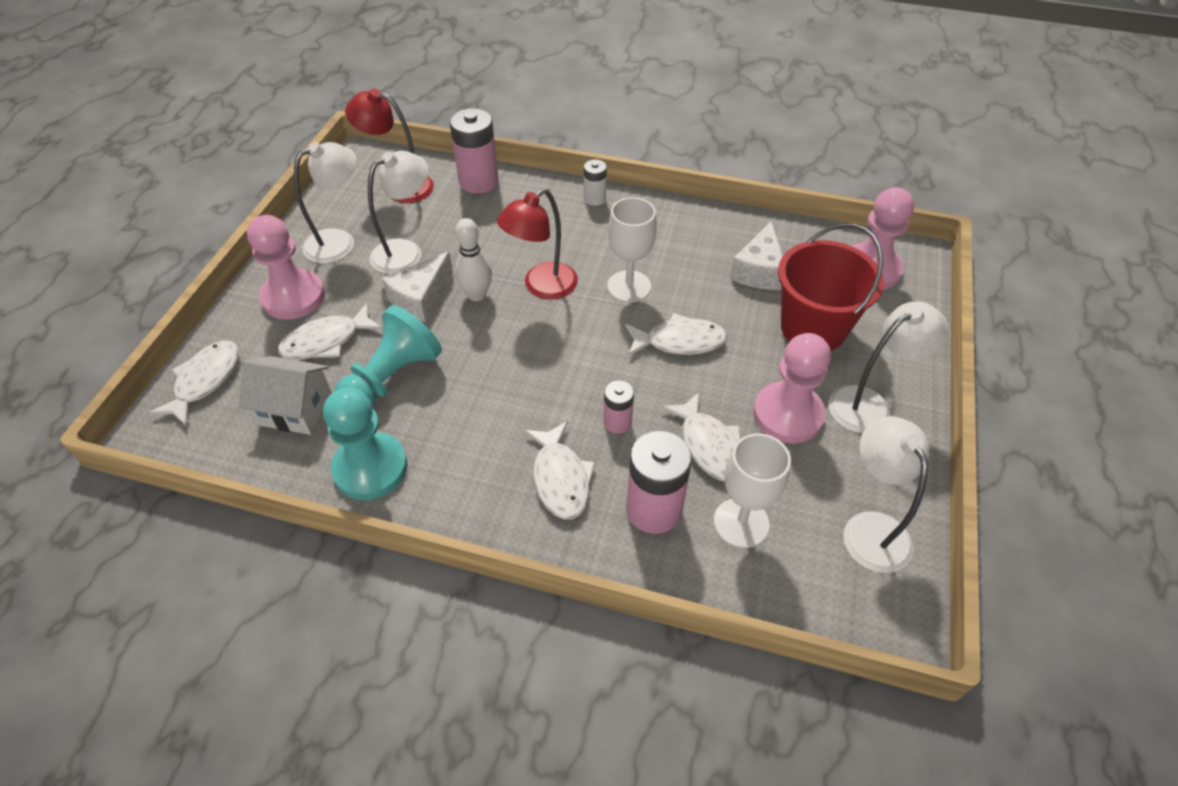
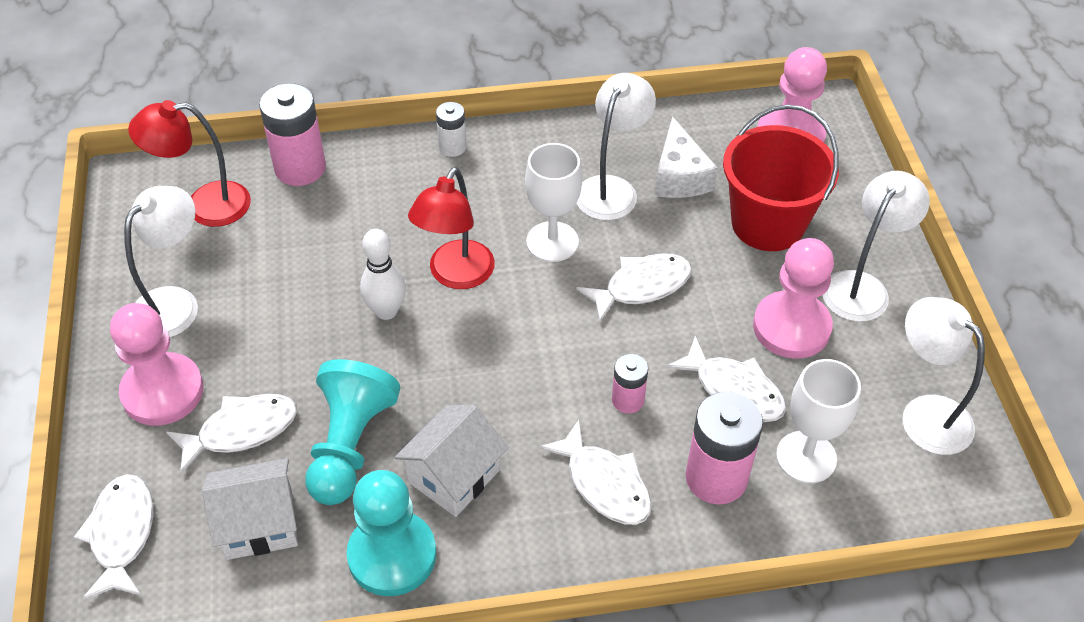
camera: 25 degrees left, 0 degrees up
white fish [278,303,383,360] -> white fish turned 150 degrees counterclockwise [166,394,297,474]
white lamp [368,151,428,275] -> white lamp moved to [577,73,656,220]
white cheese [382,252,453,322] -> none
none -> white house [395,405,508,517]

